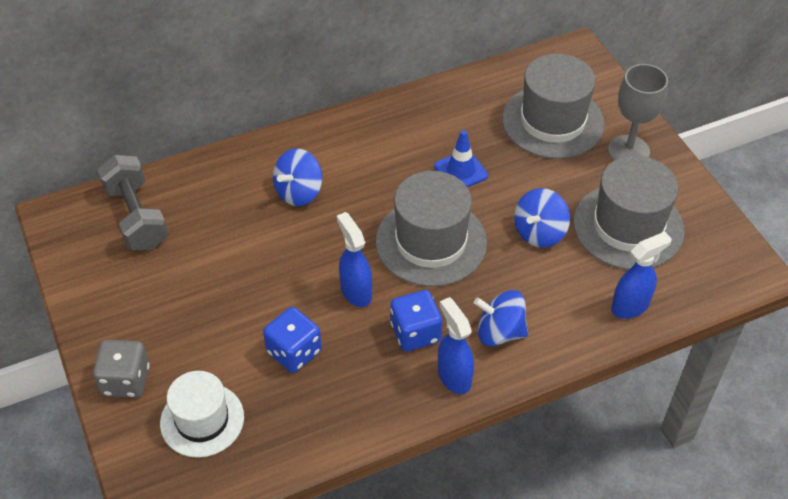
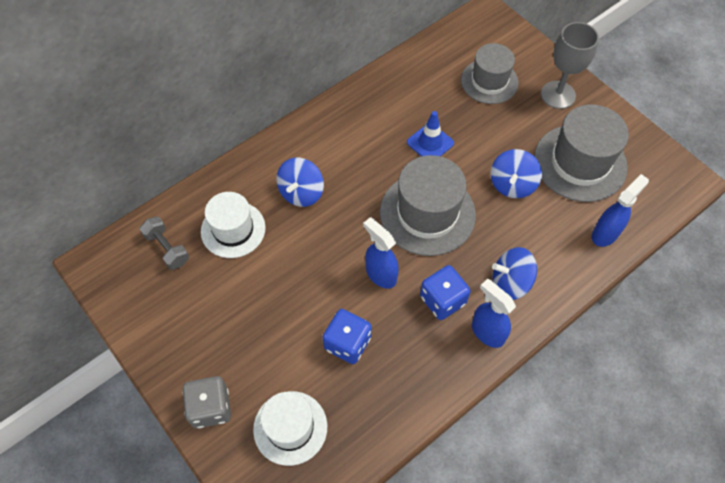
camera: 15 degrees left, 10 degrees up
grey dumbbell [97,155,168,250] -> grey dumbbell [140,216,189,270], size x0.61
grey hat [502,54,605,159] -> grey hat [461,43,519,104], size x0.67
none -> white hat [201,192,266,258]

